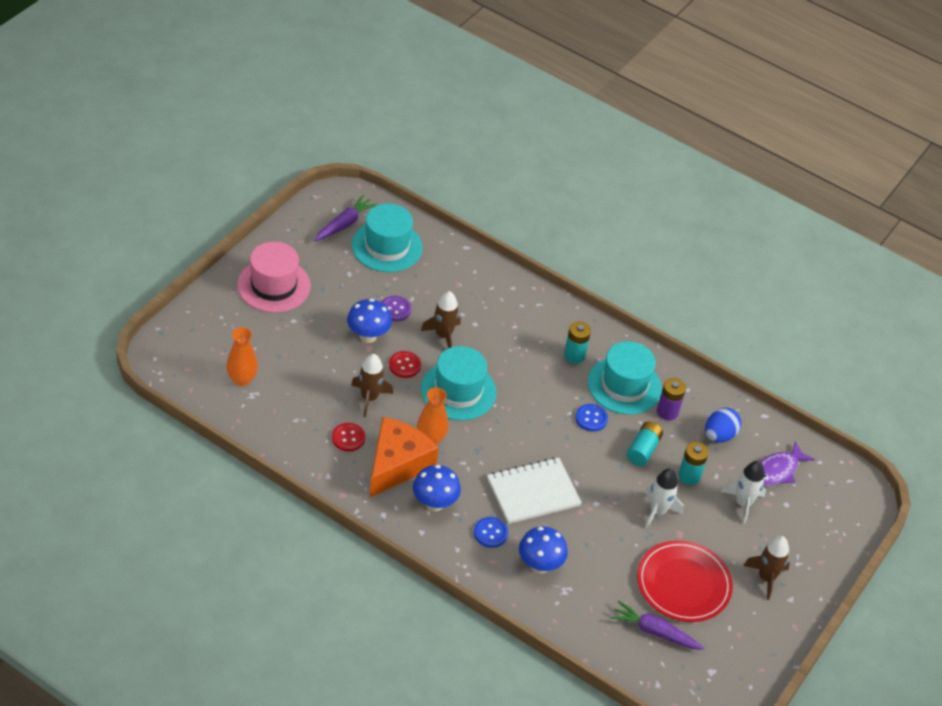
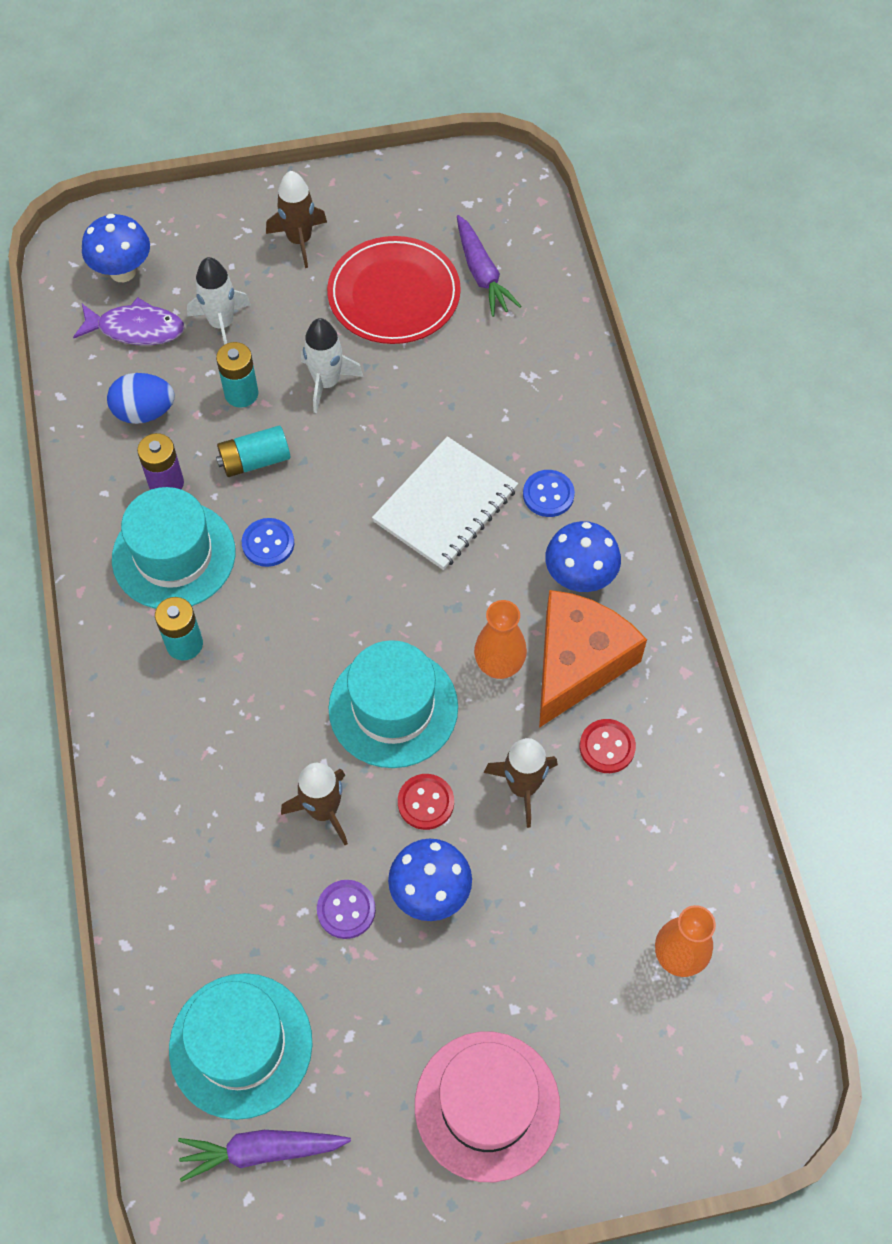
camera: 130 degrees left, 15 degrees up
orange cheese [369,417,439,498] -> orange cheese turned 135 degrees clockwise [539,590,647,728]
white notebook [487,457,582,524] -> white notebook turned 75 degrees counterclockwise [372,436,518,570]
blue mushroom [519,527,568,574] -> blue mushroom moved to [82,214,150,282]

